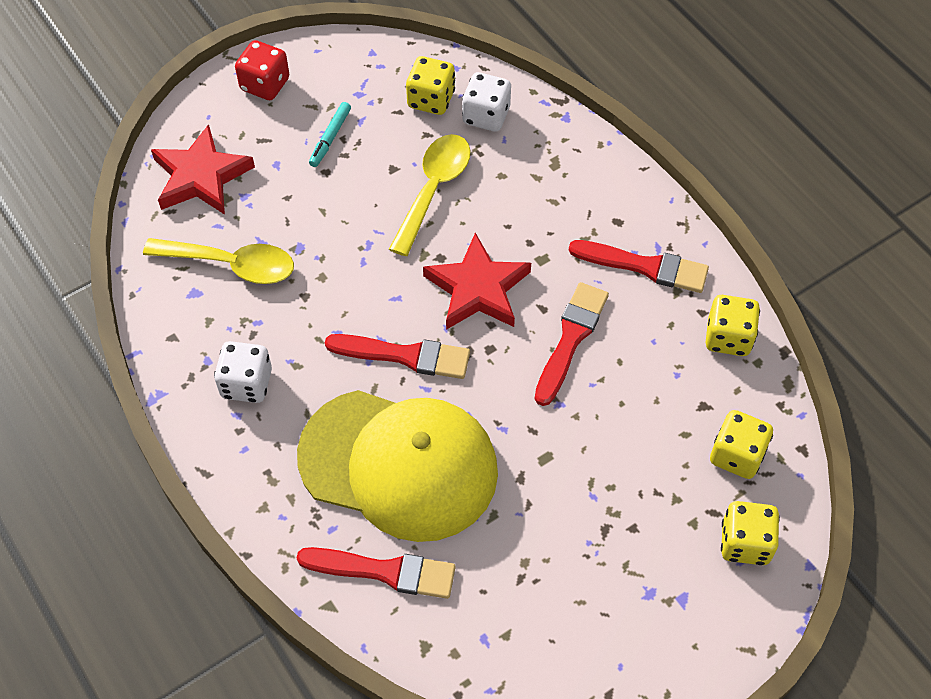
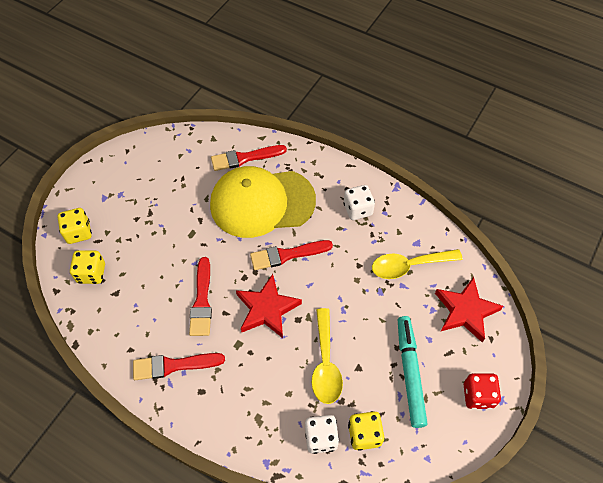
camera: 155 degrees right, 0 degrees up
turquoise marker [309,102,351,167] -> turquoise marker [398,316,428,428], size x1.98
yellow dice [706,295,760,356] -> none

